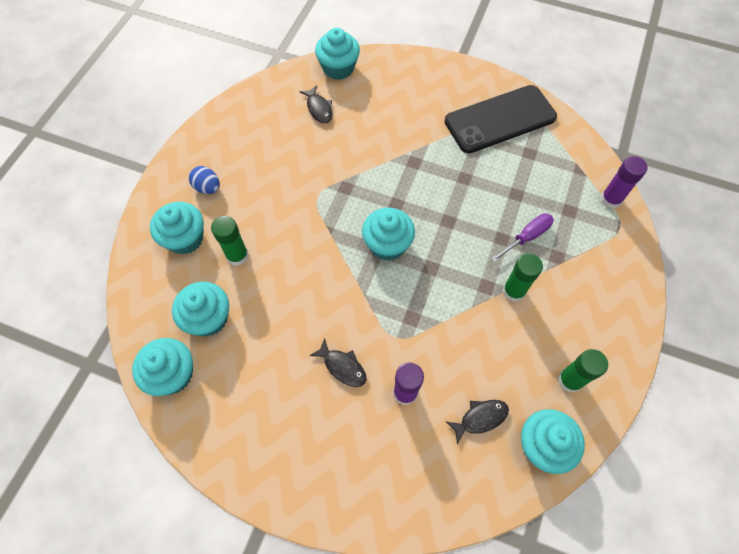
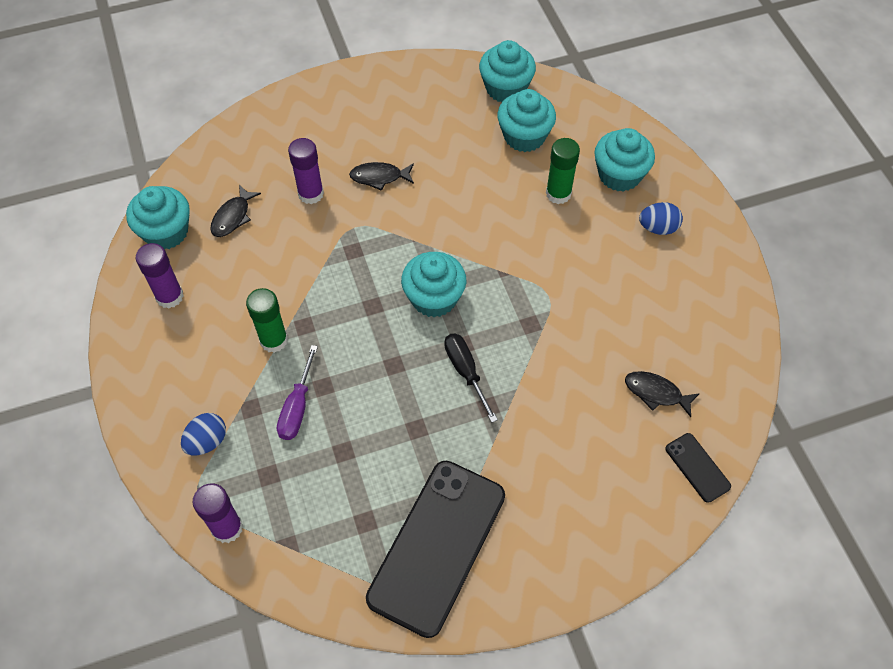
camera: 140 degrees right, 5 degrees down
turquoise cupcake [315,28,360,80] -> black phone [665,433,731,503]
green glue stick [558,349,608,393] -> purple glue stick [135,243,184,308]
none -> blue egg [181,413,226,456]
none -> black screwdriver [444,333,498,422]

